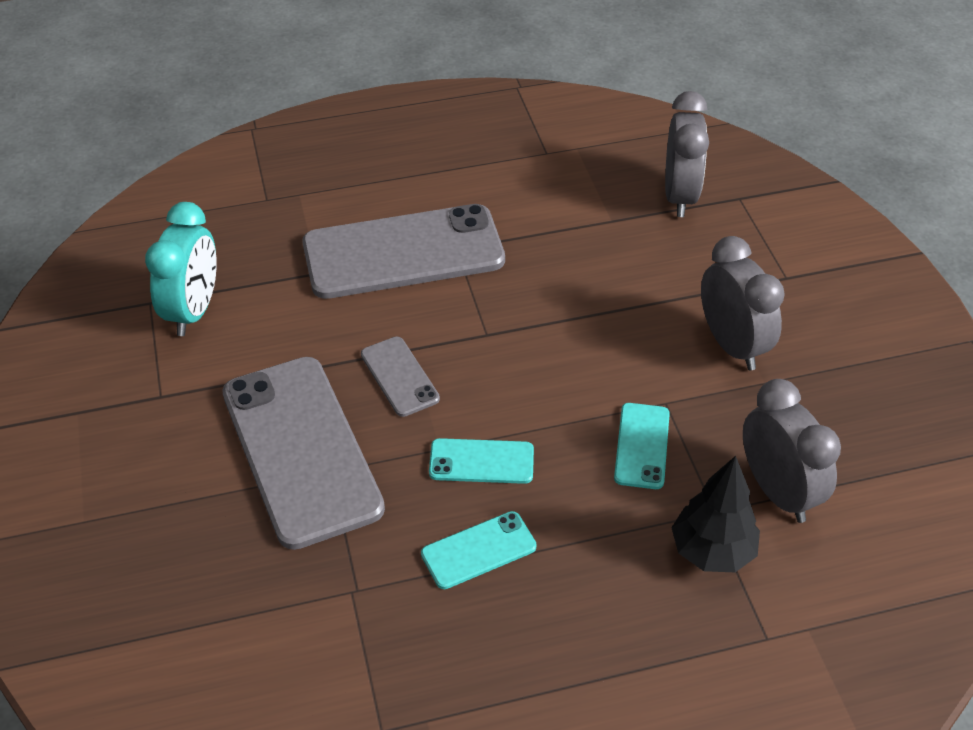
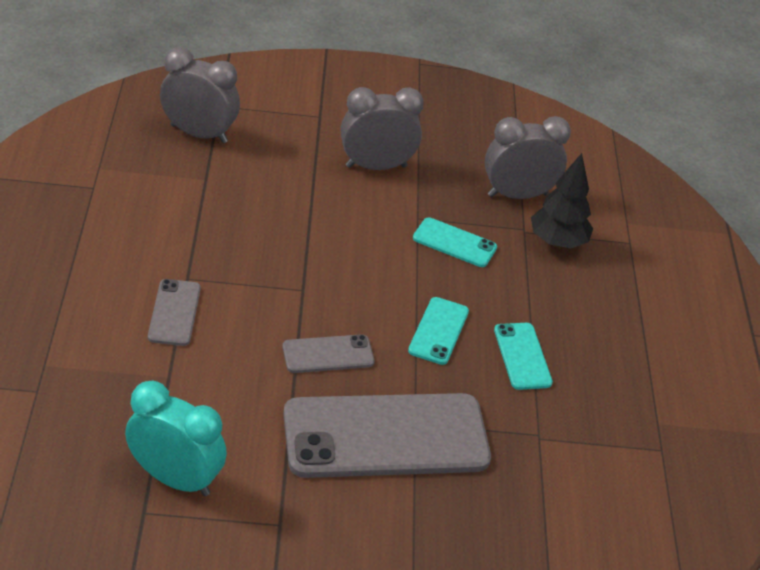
camera: 80 degrees left, 5 degrees down
grey phone [302,204,505,299] -> grey phone [148,279,201,346], size x0.46

